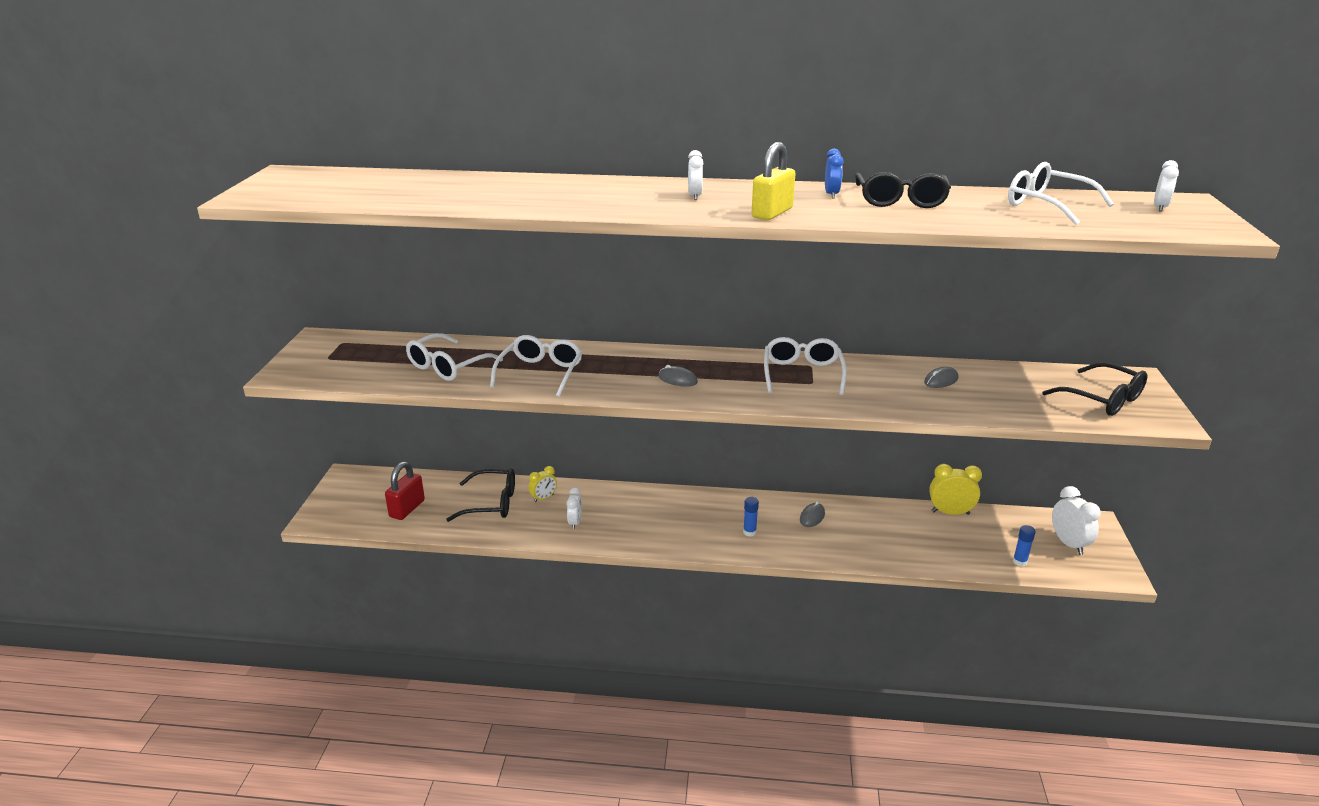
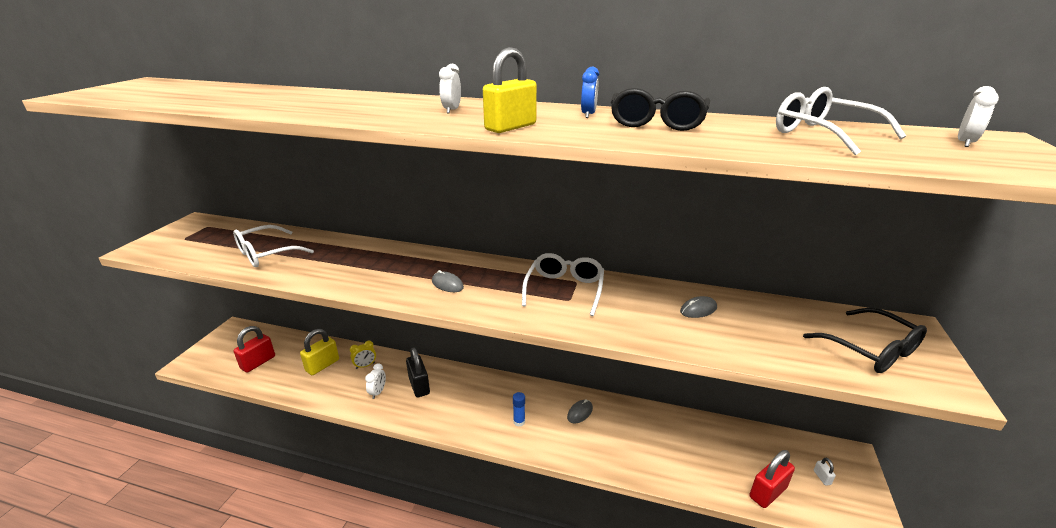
camera: 10 degrees right, 0 degrees up
black glasses [446,469,515,522] -> yellow padlock [300,329,339,375]
white glasses [490,335,582,397] -> none
yellow clock [929,464,982,515] -> none
blue glue stick [1013,525,1036,567] -> red padlock [750,450,795,508]
white clock [1052,486,1101,555] -> white padlock [814,458,836,486]
none -> black padlock [406,347,430,397]

